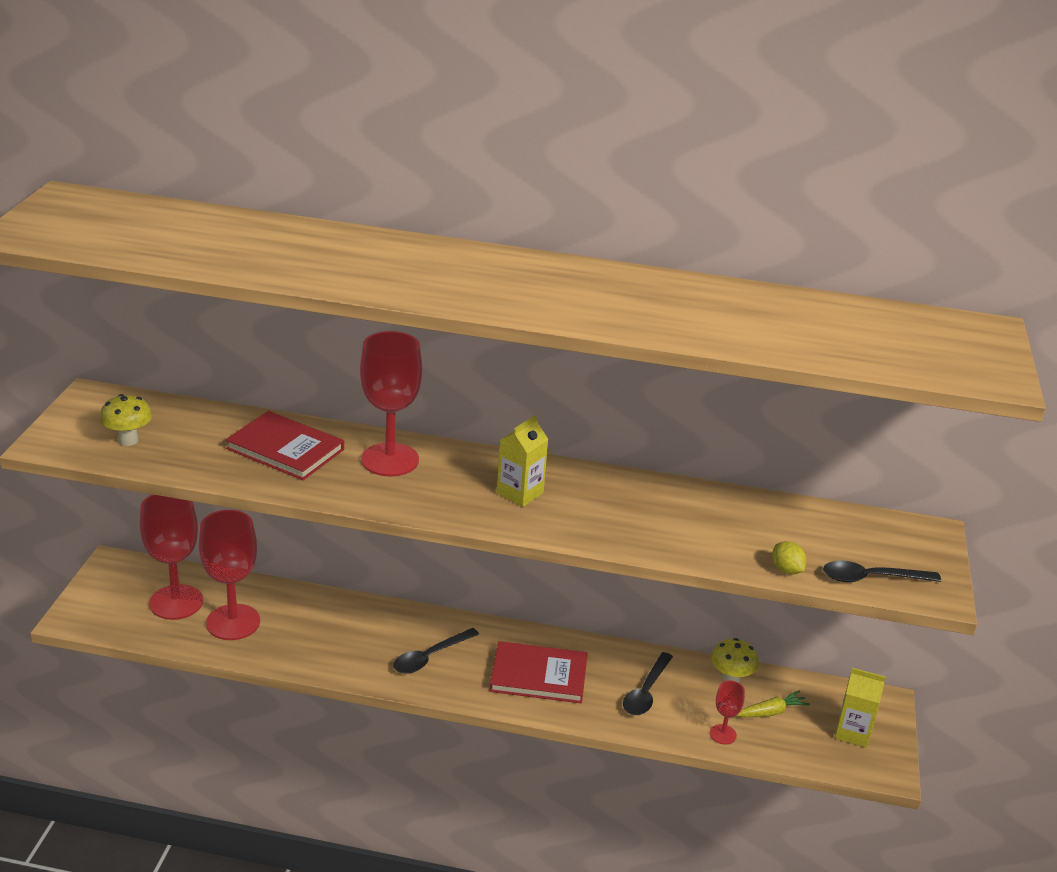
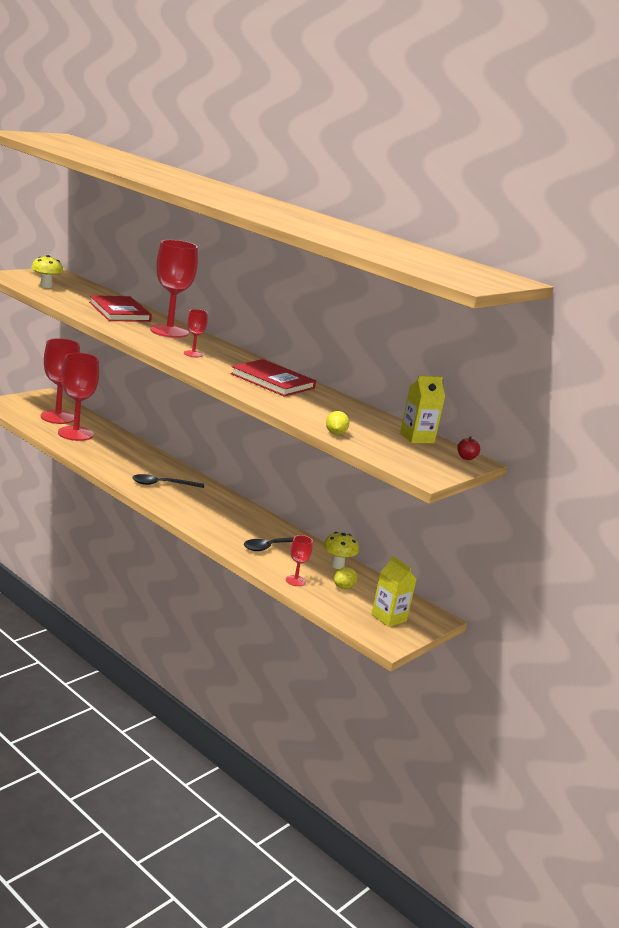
camera: 30 degrees right, 10 degrees down
red book [490,641,588,703] -> red book moved to [230,359,316,397]
yellow carton [497,415,549,507] -> yellow carton moved to [400,376,445,443]
yellow carrot [736,691,810,717] -> yellow lemon [334,567,358,589]
black spoon [823,560,941,582] -> none
none -> red goblet [184,309,208,357]
none -> red apple [457,436,480,460]

